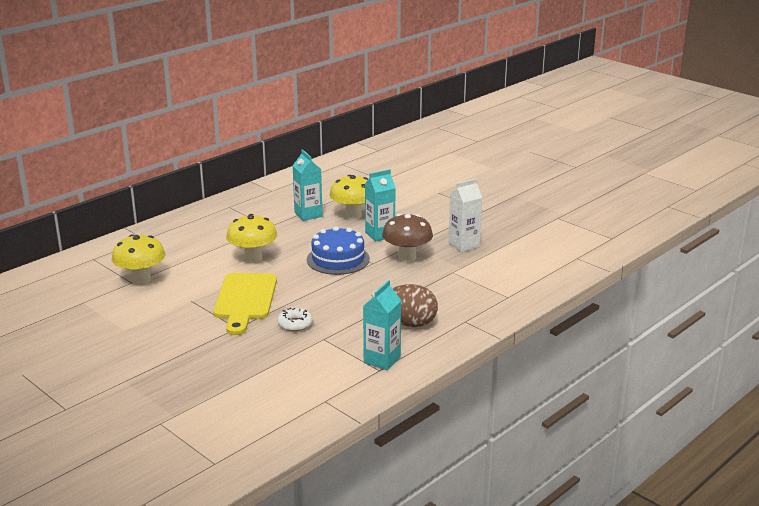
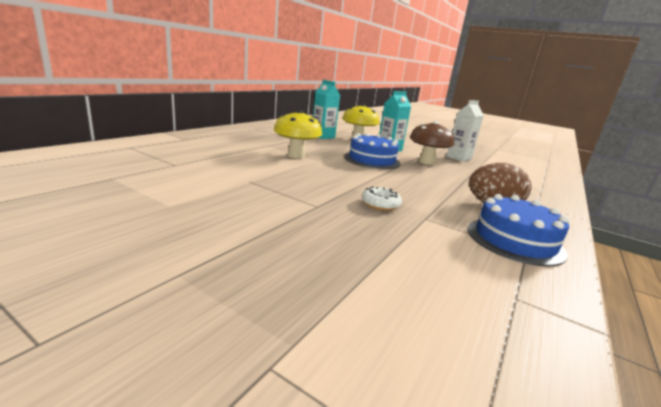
camera: 15 degrees left, 5 degrees down
yellow mushroom [112,234,166,285] -> none
yellow cutting board [213,273,277,335] -> none
turquoise carton [363,280,401,370] -> blue cake [468,194,569,267]

